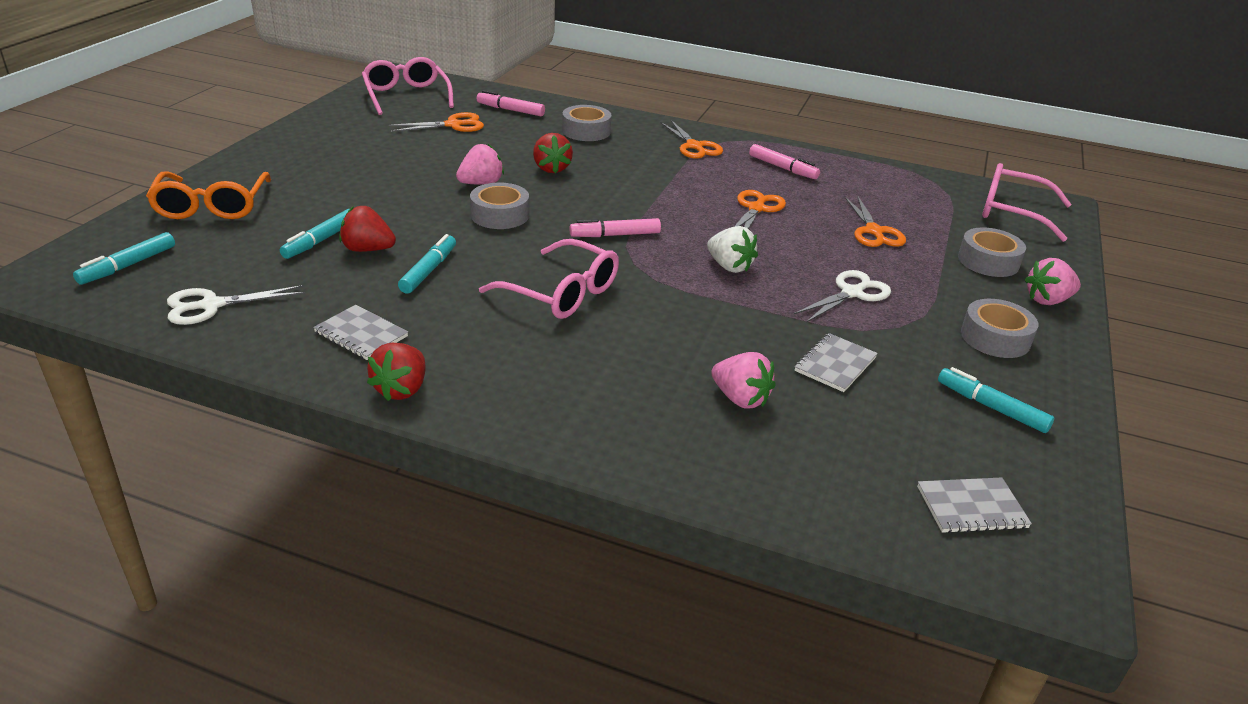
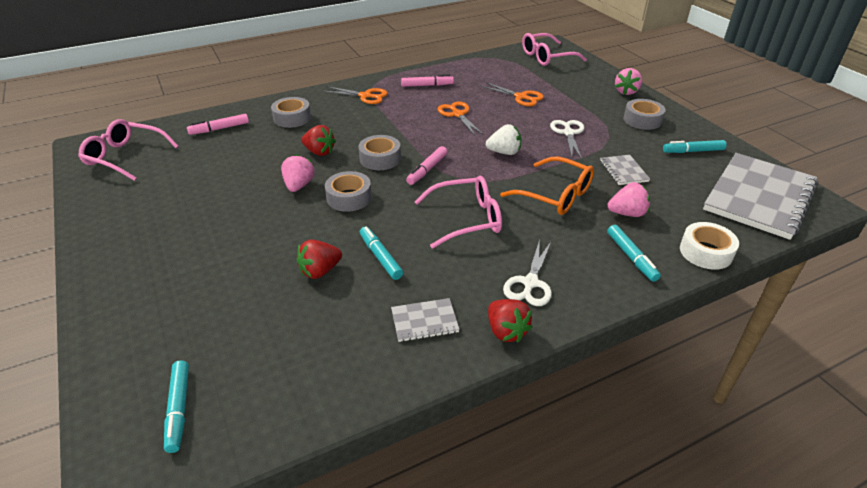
camera: 45 degrees left, 5 degrees up
orange glasses [146,171,271,219] -> orange glasses moved to [500,156,594,215]
white scissors [167,285,305,325] -> white scissors moved to [503,239,552,306]
turquoise marker [280,209,349,259] -> turquoise marker moved to [607,225,661,282]
orange scissors [389,112,484,132] -> none
grey notebook [917,477,1032,533] -> grey notebook [703,153,818,240], size x2.34
grey tape [958,227,1026,277] -> grey tape moved to [359,135,401,170]
none -> white tape [680,222,739,270]

